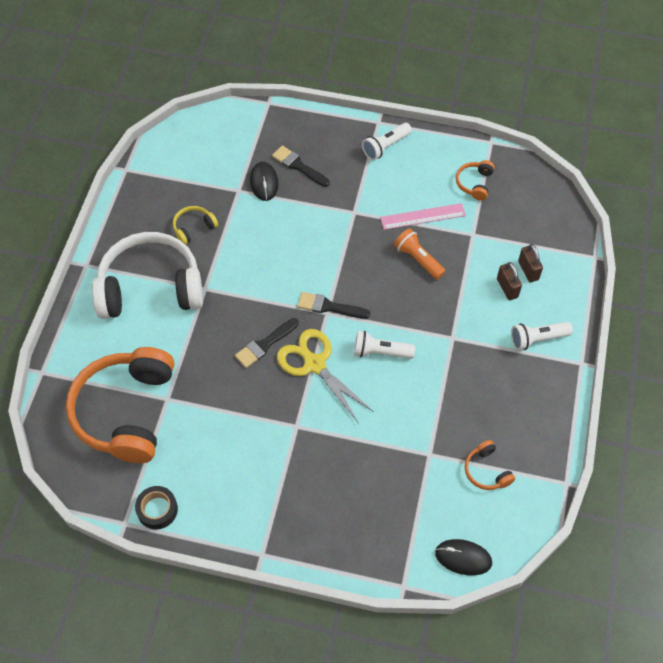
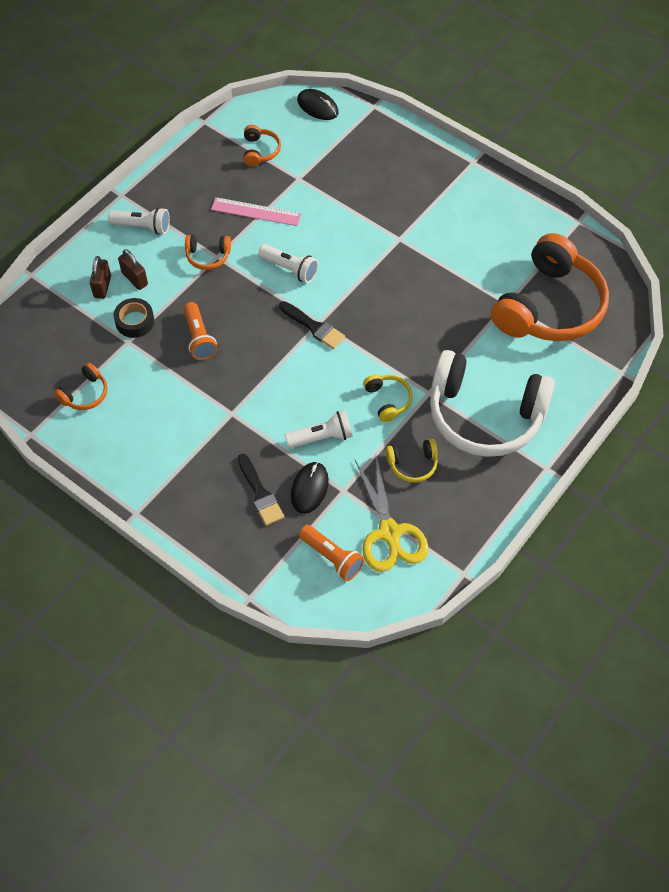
camera: 155 degrees left, 0 degrees up
black tape [135,486,178,529] -> black tape moved to [114,298,154,338]
black brush [235,318,299,368] -> none
yellow scissors [277,329,374,422] -> yellow scissors moved to [355,456,428,572]
white flashlight [362,123,412,160] -> white flashlight moved to [285,411,353,448]
pink ruler [380,203,466,230] -> pink ruler moved to [211,197,301,226]
brown padlock [497,262,522,300] -> brown padlock turned 45 degrees counterclockwise [118,249,148,290]
none -> orange headphones [185,235,231,270]
none -> orange flashlight [299,525,364,581]
none -> yellow headphones [363,374,412,422]

